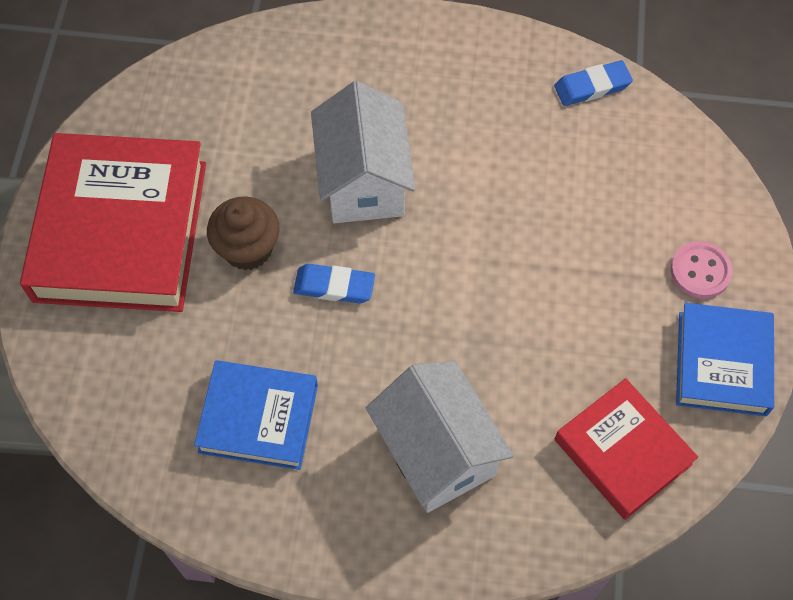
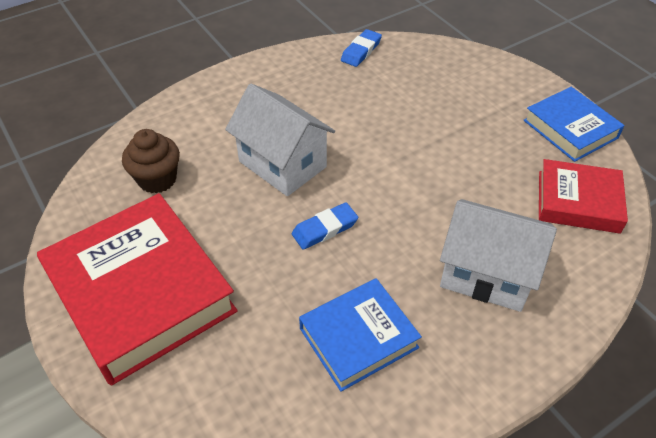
camera: 40 degrees left, 15 degrees down
brown cupcake [207,196,280,270] -> brown cupcake moved to [122,129,180,193]
pink button [671,241,733,299] -> none

